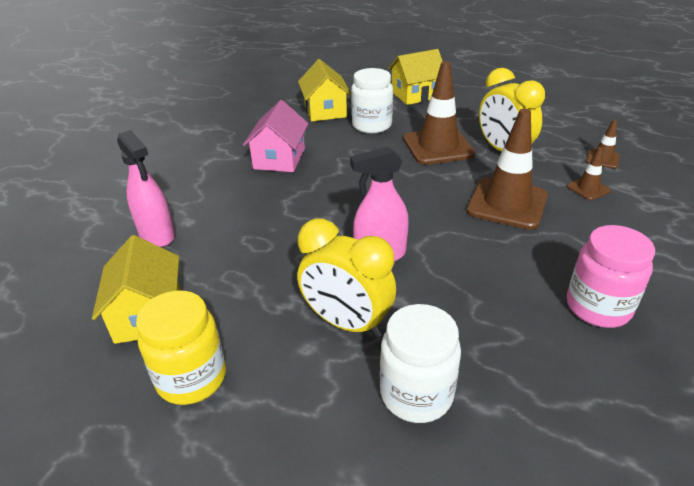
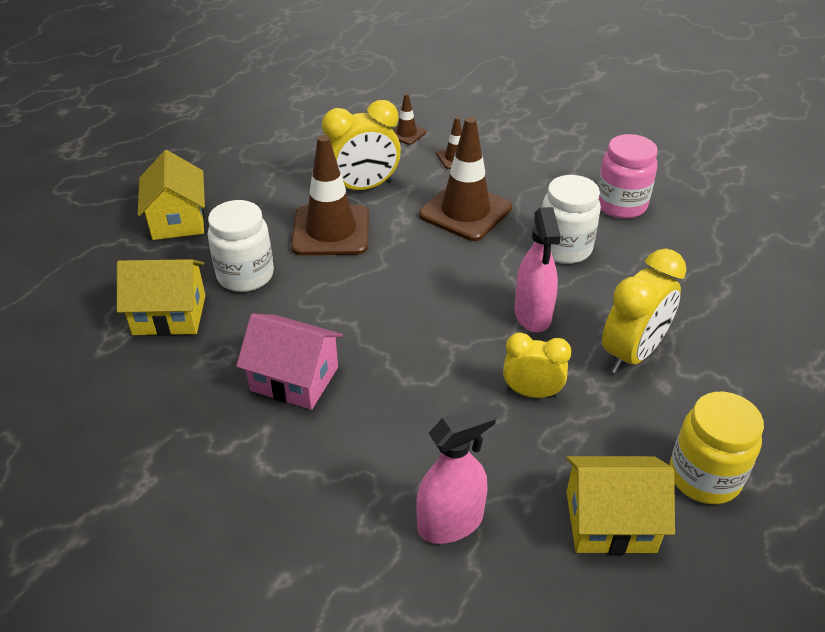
camera: 80 degrees left, 5 degrees up
white jar [380,304,461,423] -> white jar moved to [542,175,601,264]
none -> yellow clock [503,332,572,398]

